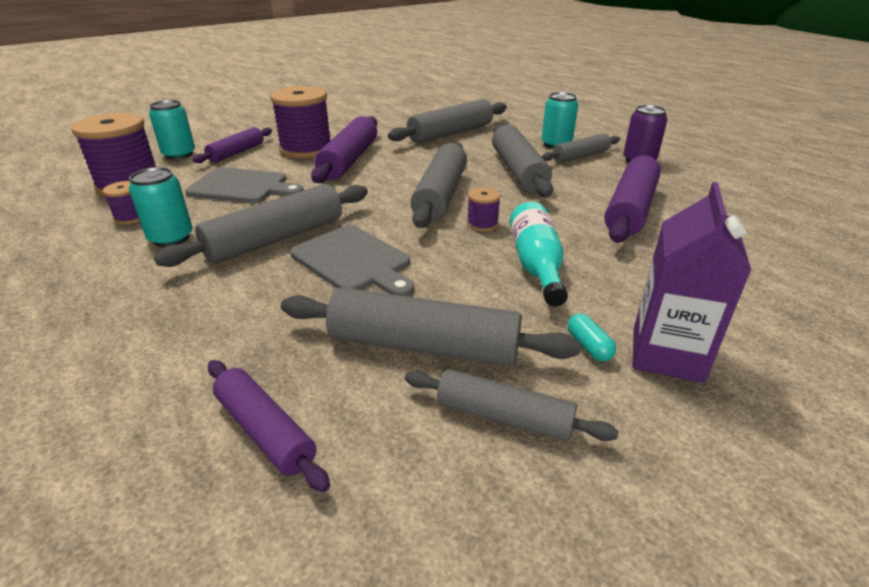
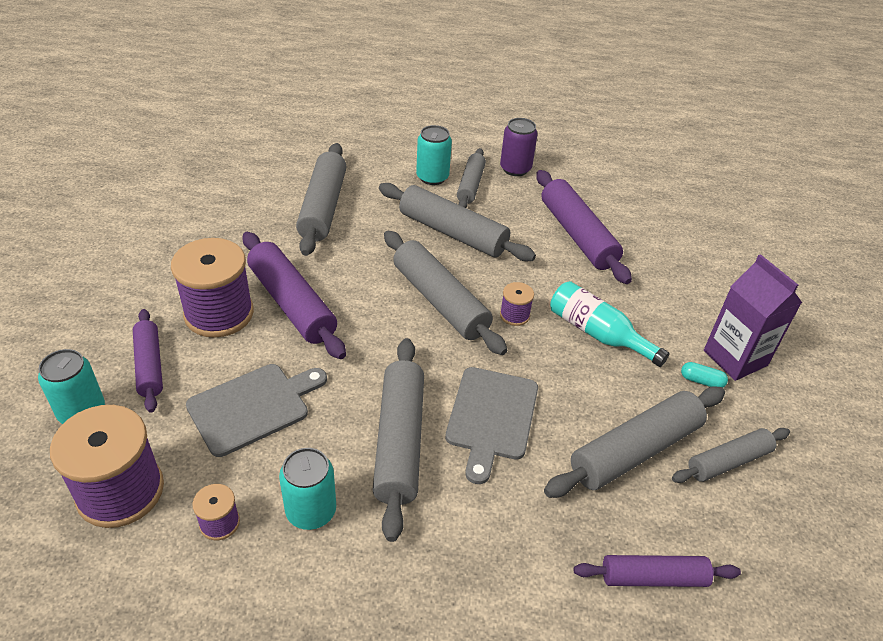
camera: 50 degrees left, 10 degrees up
grey cutting board [290,225,414,296] -> grey cutting board turned 105 degrees clockwise [445,367,538,484]

